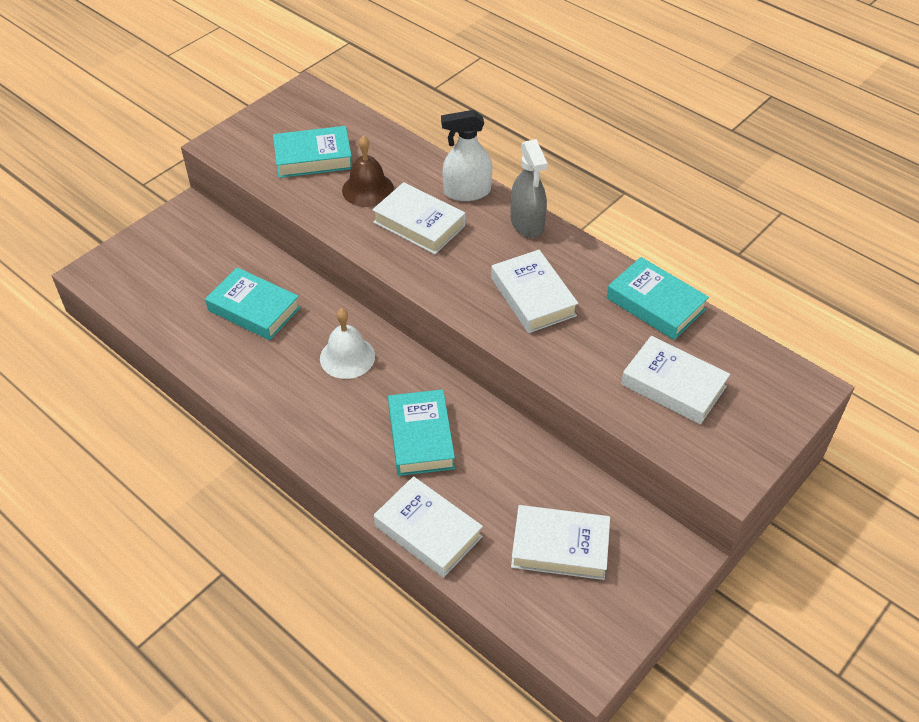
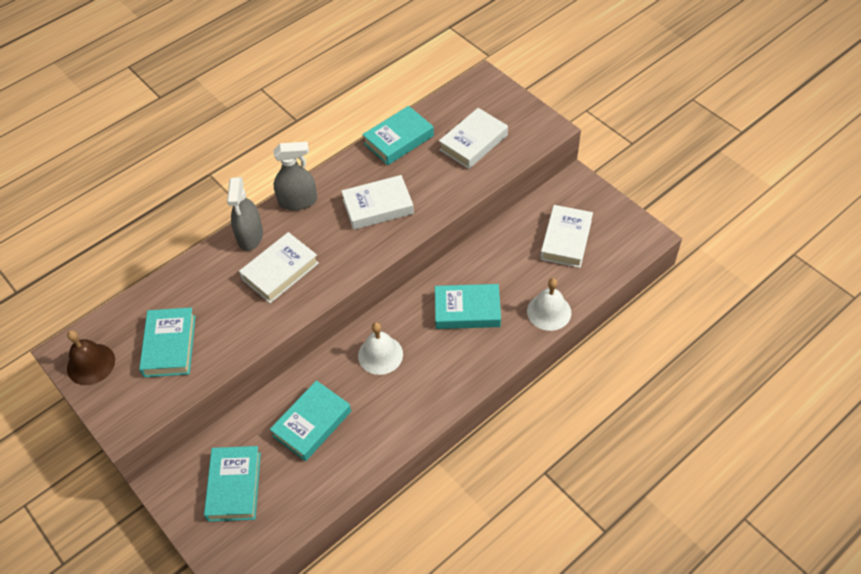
camera: 80 degrees left, 5 degrees up
brown bell [342,136,394,207] -> brown bell moved to [67,330,115,385]
white book [374,476,483,577] -> white bell [527,278,571,331]
white spray bottle [441,110,492,201] -> grey spray bottle [227,177,263,251]
none -> turquoise book [204,446,261,522]

